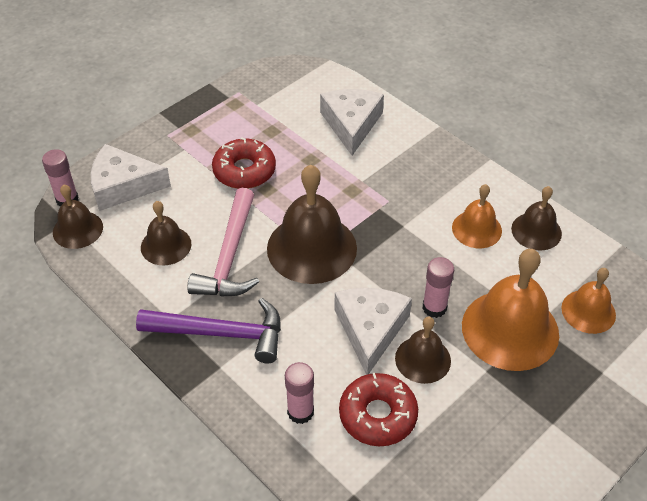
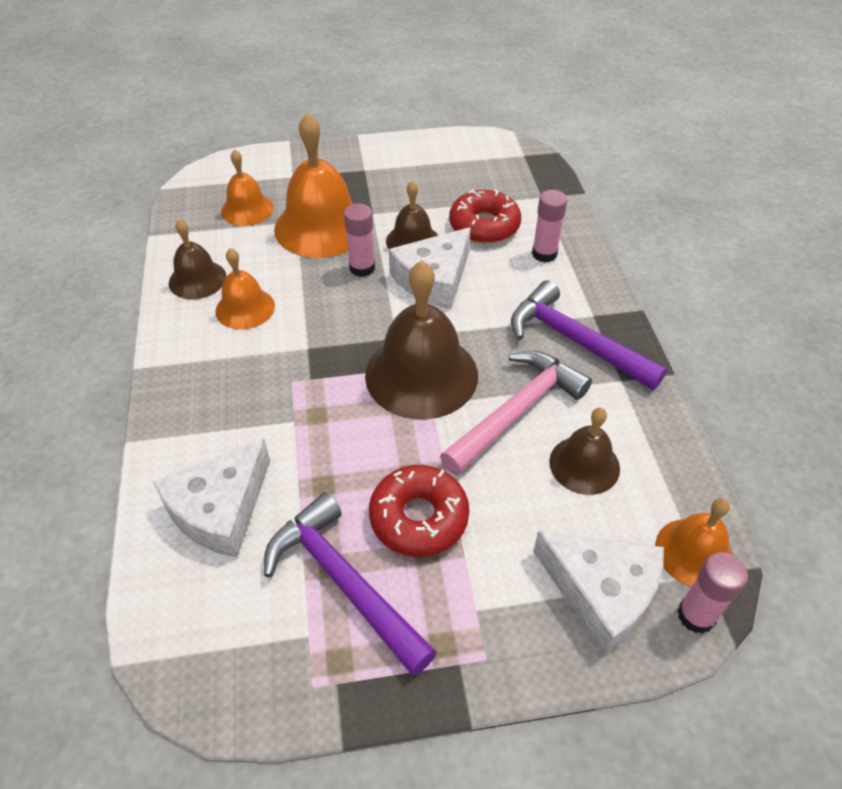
camera: 145 degrees left, 0 degrees up
brown bell [53,185,103,249] -> orange bell [655,498,733,586]
none -> purple hammer [264,492,437,676]

